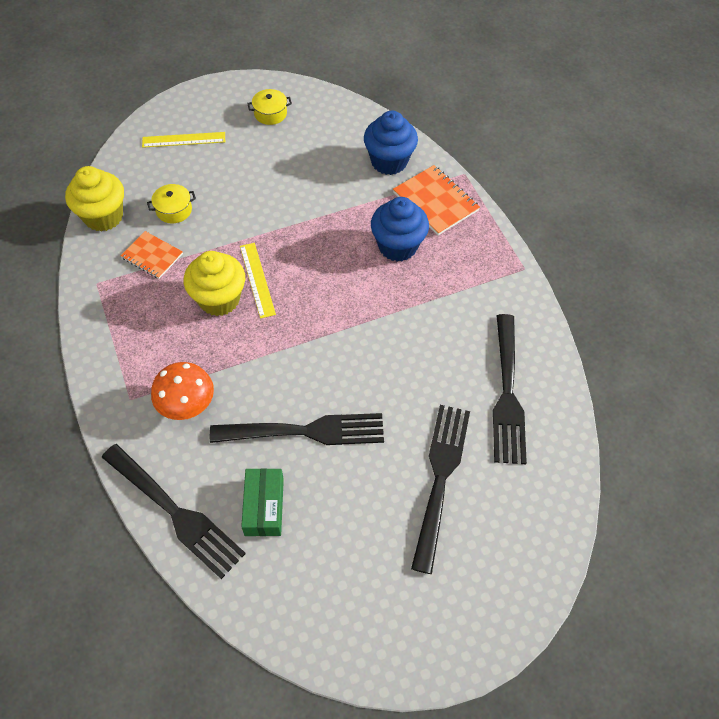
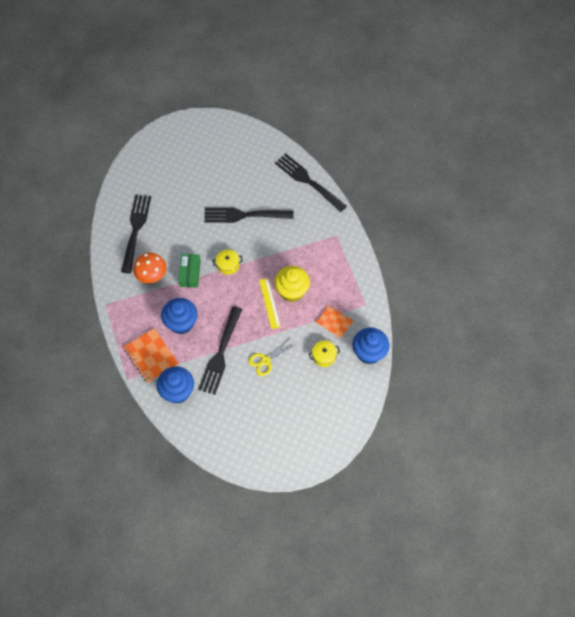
camera: 175 degrees left, 5 degrees up
yellow cupcake [65,166,124,232] -> blue cupcake [352,327,389,364]
yellow ruler [142,132,225,148] -> none
orange mushroom [151,362,214,420] -> orange mushroom moved to [133,253,166,283]
green box [241,468,284,536] -> green box moved to [178,254,201,288]
yellow pot [247,89,292,125] -> yellow pot moved to [213,250,243,275]
black fork [411,405,470,574] -> black fork moved to [198,306,242,395]
none -> yellow scissors [248,338,295,376]

